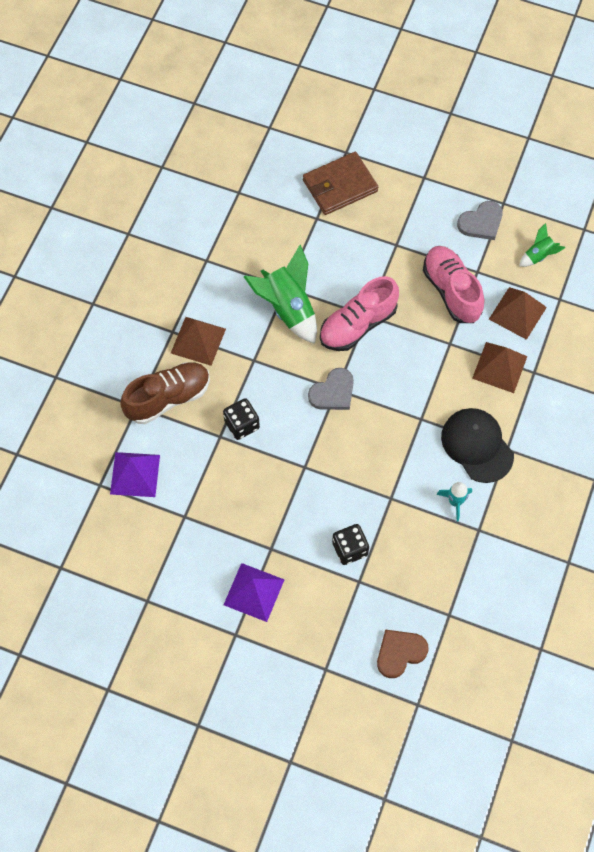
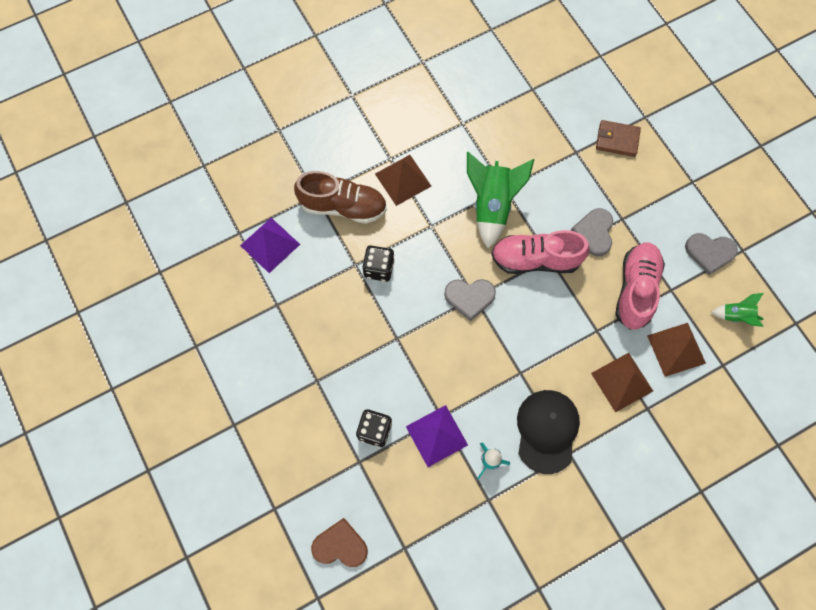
camera: 40 degrees right, 5 degrees up
purple pyramid [224,563,284,622] -> purple pyramid moved to [406,405,468,467]
brown wallet [303,152,378,215] -> brown wallet [596,120,641,157], size x0.66
none -> grey heart [571,208,613,256]

